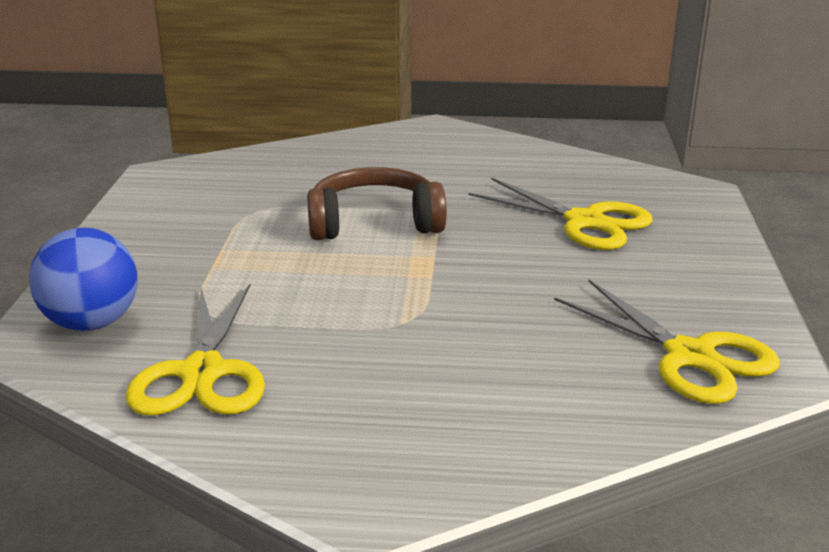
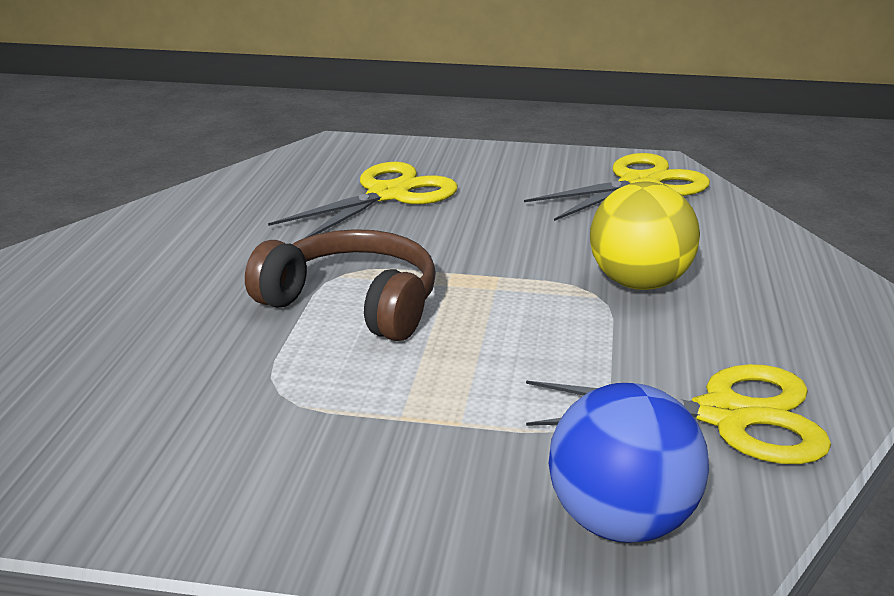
camera: 85 degrees left, 0 degrees up
brown headphones [307,167,447,240] -> brown headphones turned 120 degrees clockwise [245,229,436,341]
none -> yellow ball [590,181,700,290]

